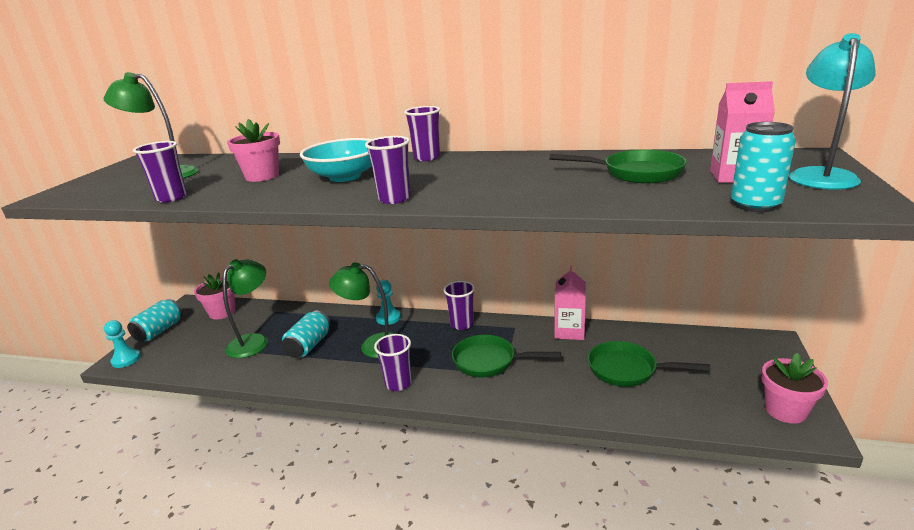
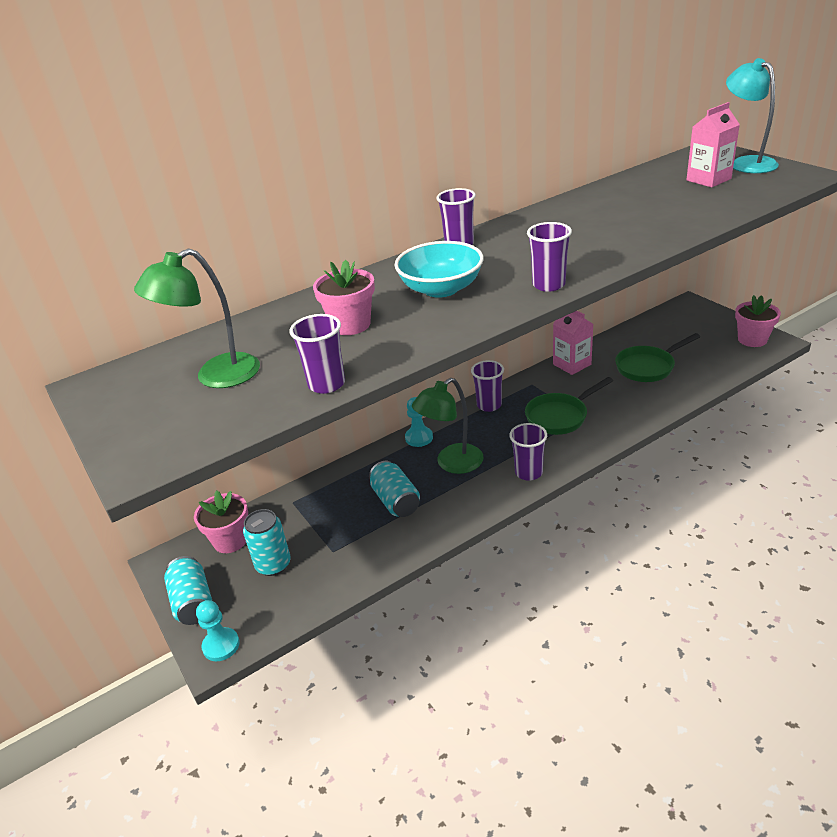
camera: 45 degrees left, 10 degrees up
green lamp [222,259,268,358] -> none
green pan [550,150,687,184] -> none
turquoise can [731,122,796,212] -> turquoise can moved to [243,509,291,576]

